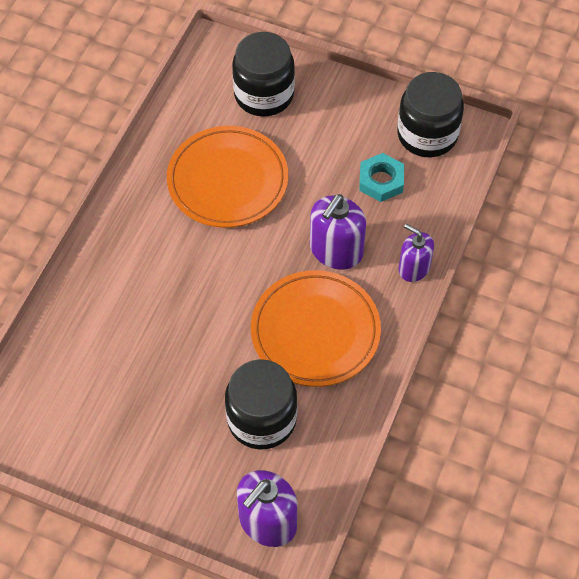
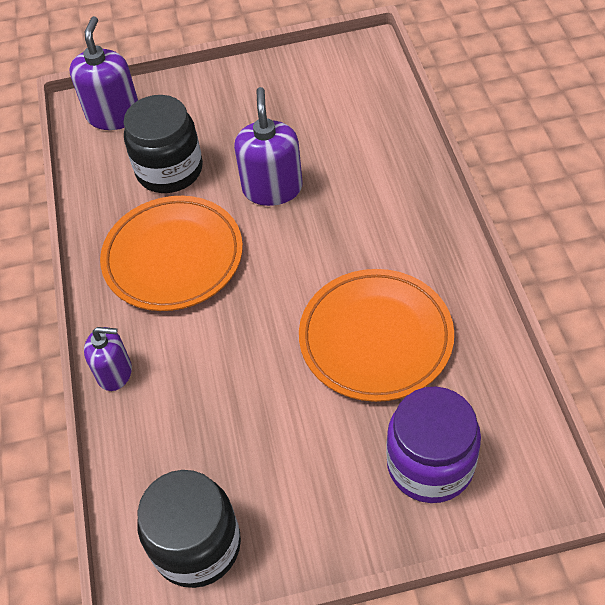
camera: 150 degrees right, 5 degrees down
black jar [232,32,295,117] -> purple jar [386,387,481,503]
purple soap dispenser [310,194,366,270] -> purple soap dispenser moved to [234,87,303,206]
turquoise nut [359,153,404,202] -> none

